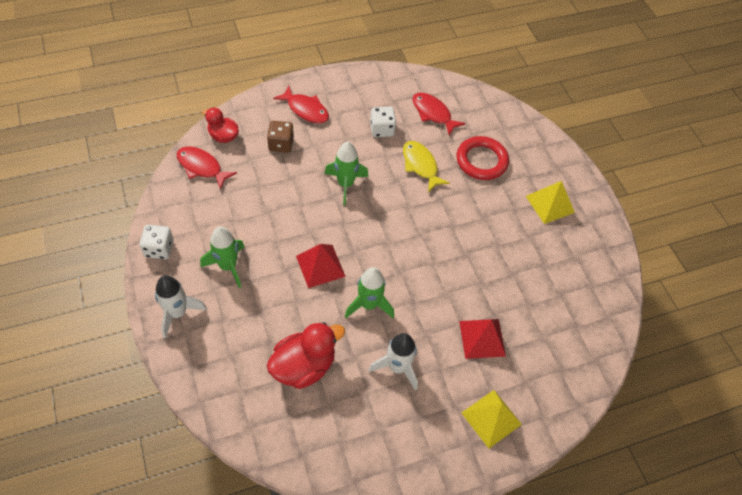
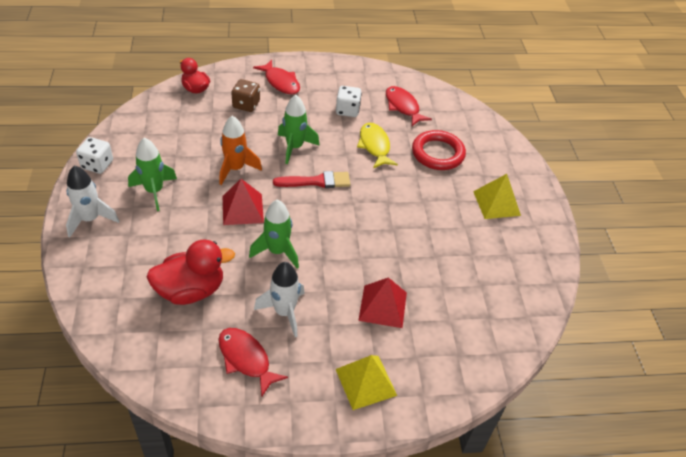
camera: 15 degrees right, 10 degrees down
red fish [177,146,237,190] -> red fish moved to [218,328,288,397]
none -> orange rocket [219,116,262,185]
none -> red brush [273,171,350,188]

